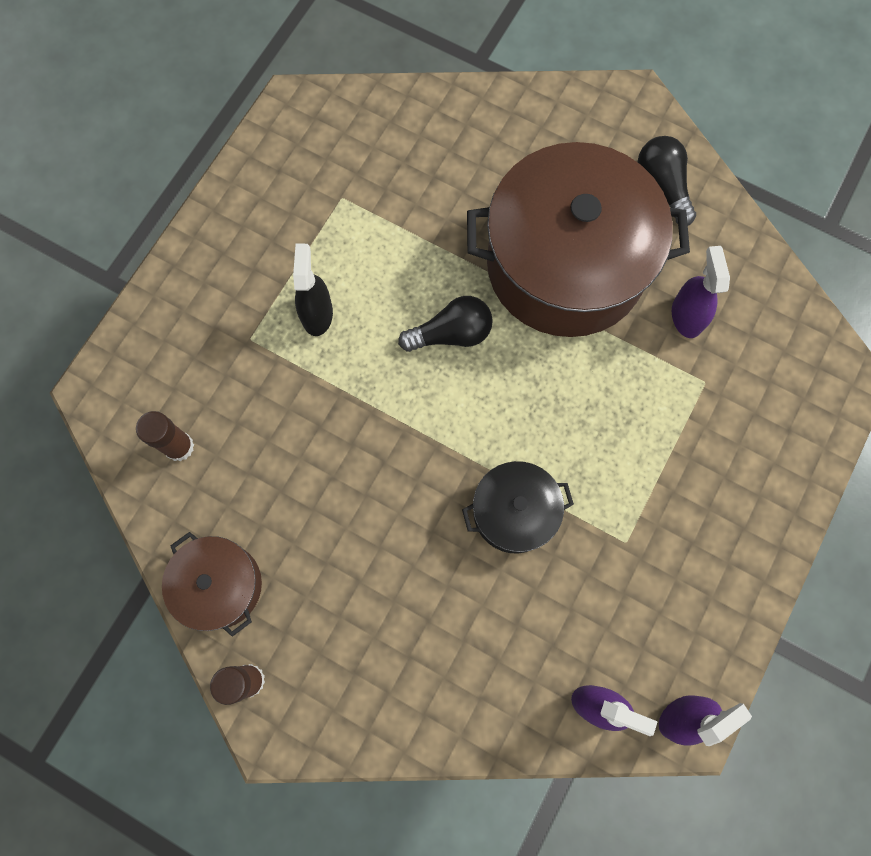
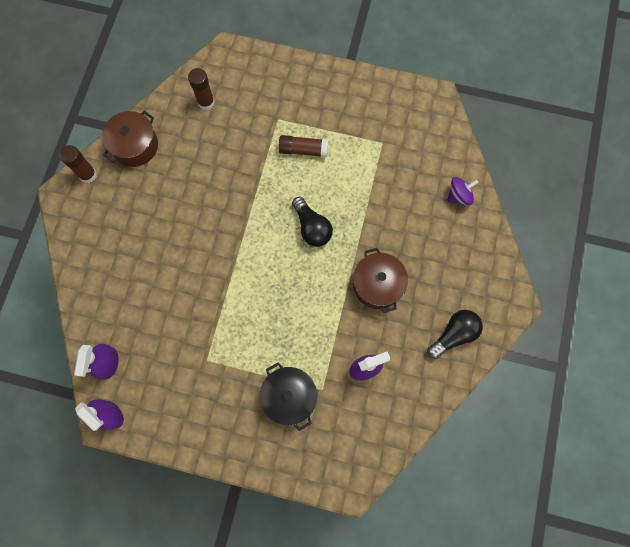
camera: 75 degrees right, 0 degrees up
black spray bottle [293,244,333,336] -> brown glue stick [278,135,329,157]
black pot [462,461,574,554] -> black pot moved to [260,362,317,431]
brown pot [467,142,690,337] -> brown pot [353,248,408,313], size x0.48
none -> purple spinning top [447,177,478,205]

